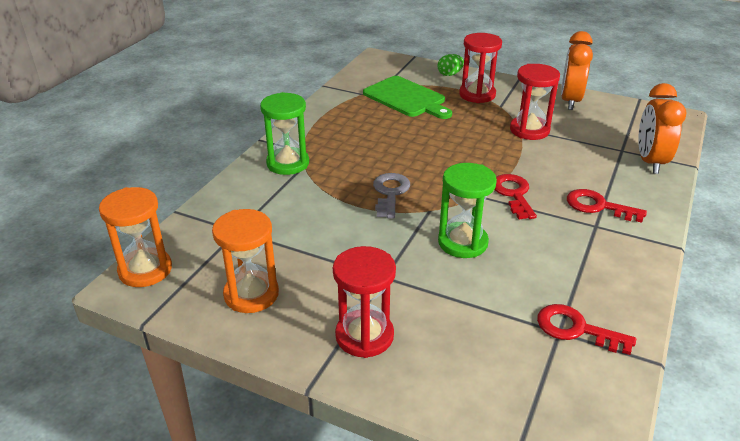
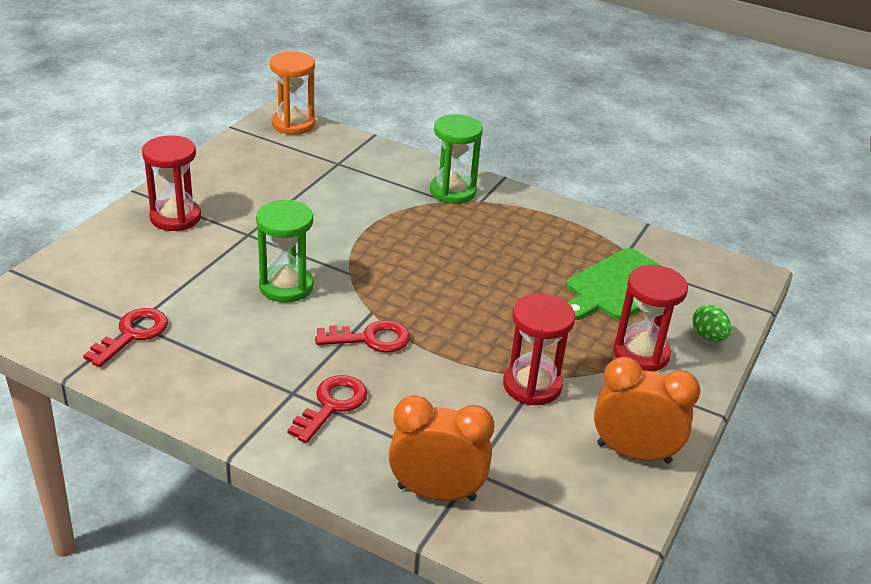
camera: 90 degrees right, 0 degrees up
orange hourglass [212,209,279,313] -> none
grey key [373,173,410,219] -> none

